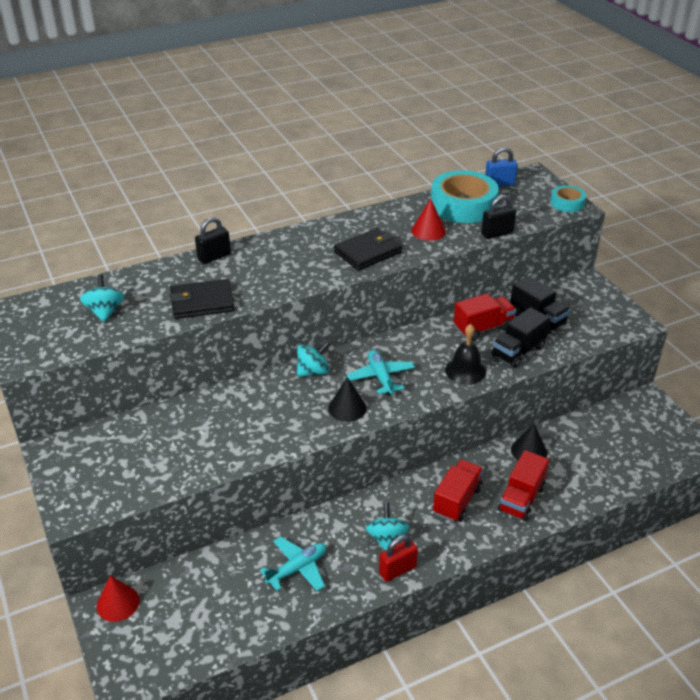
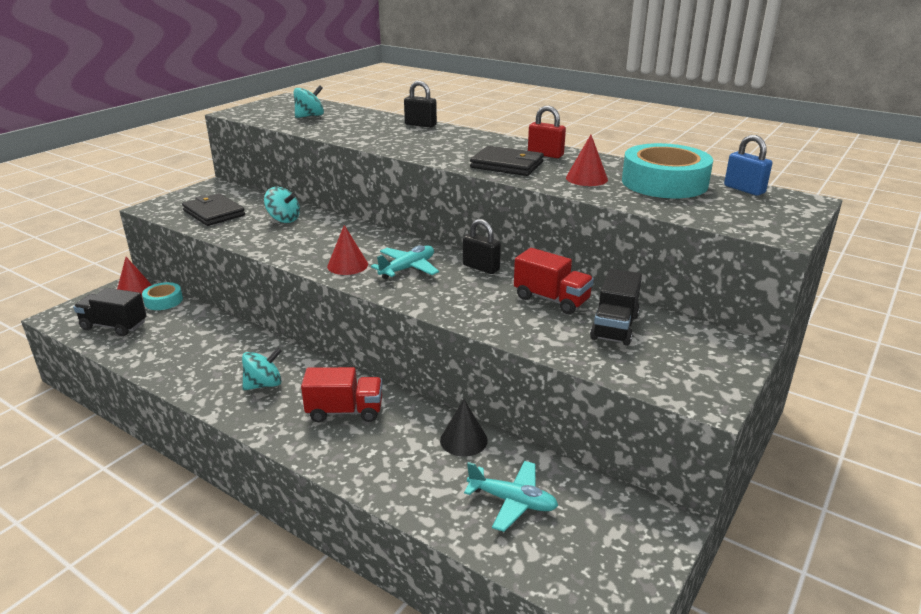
camera: 60 degrees right, 10 degrees down
black wallet [169,279,234,319] -> black wallet moved to [182,193,245,226]
turquoise plane [260,537,326,591] -> turquoise plane moved to [464,461,558,532]
turquoise spinning top [297,341,330,377] -> turquoise spinning top moved to [264,187,300,223]
black cone [328,377,367,422] -> red cone [327,225,368,275]
red padlock [379,535,418,582] -> red padlock moved to [528,106,566,158]
black bell [445,324,486,385] -> none
black padlock [481,195,516,239] -> black padlock moved to [463,219,501,274]
black truck [492,307,550,368] -> black truck moved to [73,288,147,336]
red truck [498,450,549,521] -> none
turquoise tape [550,185,586,212] -> turquoise tape moved to [142,282,183,310]

